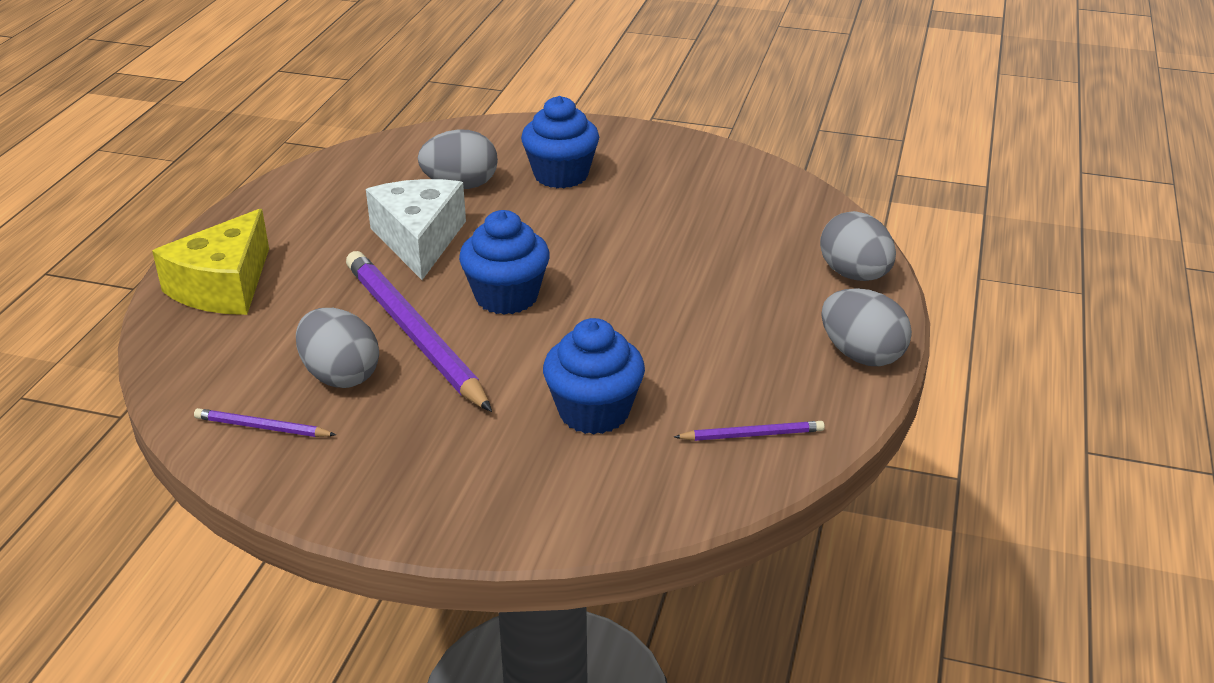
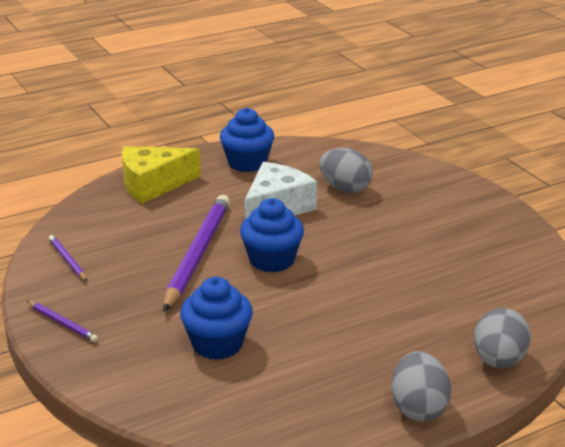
camera: 45 degrees right, 5 degrees down
grey egg [296,308,379,388] -> none
blue cupcake [521,96,599,188] -> blue cupcake moved to [220,108,274,172]
purple pencil [674,421,825,441] -> purple pencil moved to [27,301,98,342]

